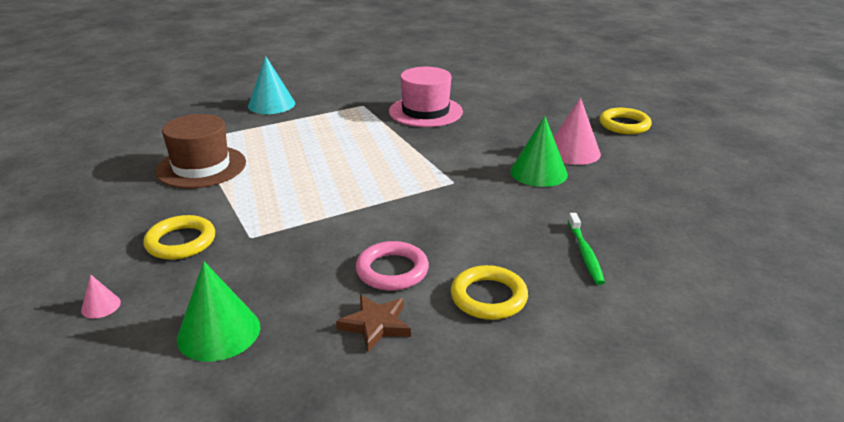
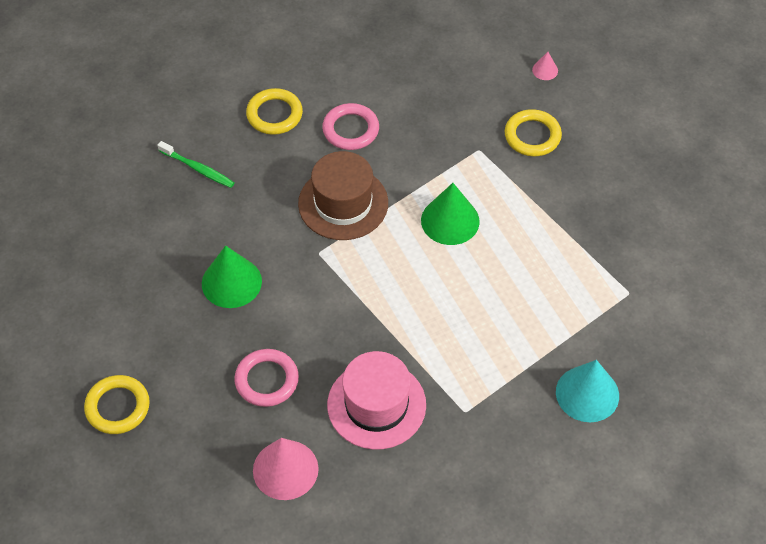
camera: 170 degrees right, 25 degrees up
brown hat [155,114,246,188] -> brown hat moved to [298,151,388,240]
green cone [177,261,260,362] -> green cone moved to [421,183,480,245]
brown star [336,295,411,352] -> none
pink cone [554,97,601,165] -> pink cone moved to [253,438,319,500]
green toothbrush [568,213,605,285] -> green toothbrush turned 135 degrees clockwise [158,141,234,188]
none -> pink ring [234,349,299,407]

